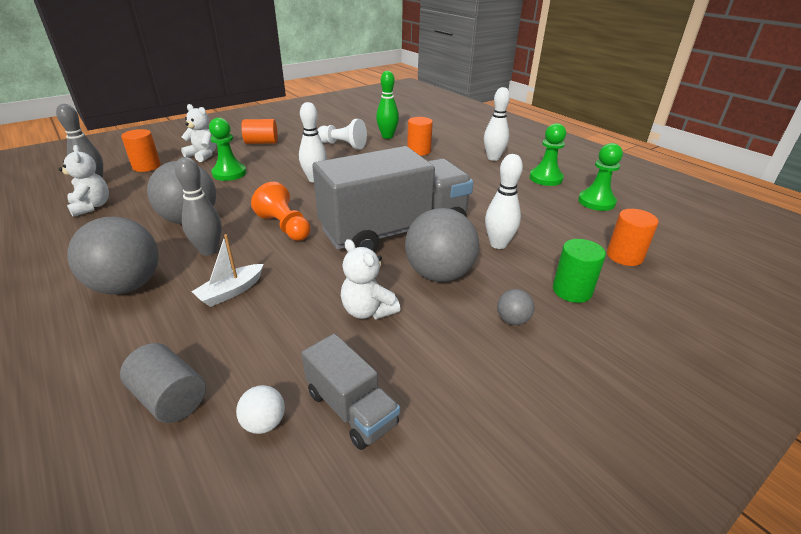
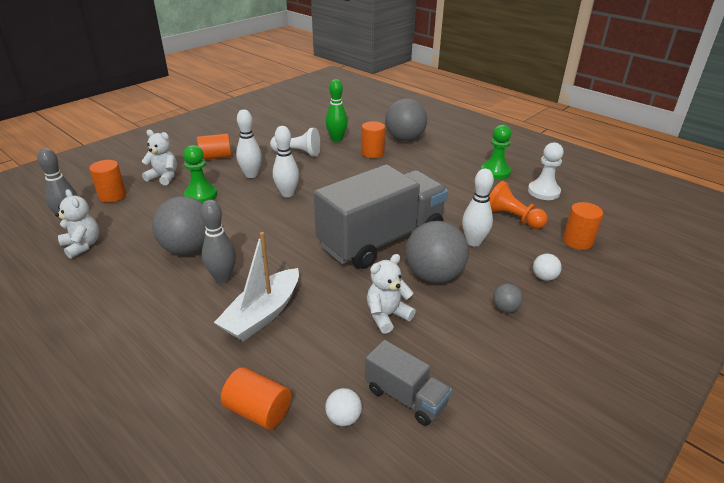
camera: 10 degrees left, 0 degrees up
grey ball [67,217,159,294] -> grey ball moved to [385,98,427,141]
grey cylinder [120,343,206,423] -> orange cylinder [221,367,291,430]
white boat [191,234,263,307] -> white boat [214,232,299,341], size x1.65
orange pawn [251,182,311,241] -> orange pawn moved to [489,181,548,229]
white teddy bear [341,239,400,319] -> white teddy bear turned 105 degrees clockwise [367,254,416,334]
white bowling pin [484,87,510,161] -> white bowling pin moved to [236,109,262,178]
green cylinder [553,239,606,303] -> white ball [533,254,562,281]
green pawn [578,143,623,211] -> white pawn [528,142,564,200]

